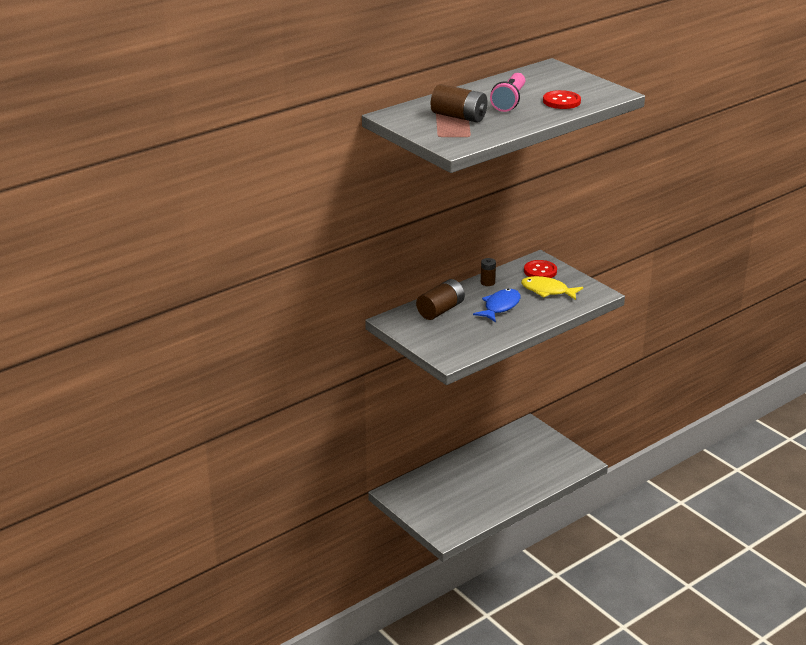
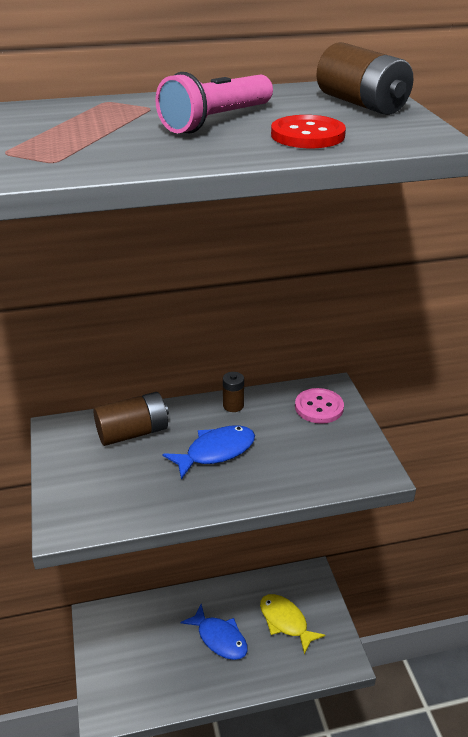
camera: 25 degrees right, 5 degrees up
brown battery [431,84,488,123] -> brown battery moved to [316,42,413,115]
yellow fish [521,276,583,300] -> yellow fish moved to [260,594,326,654]
red button [524,260,557,278] -> pink button [295,388,344,424]
none -> blue fish [180,604,248,660]

